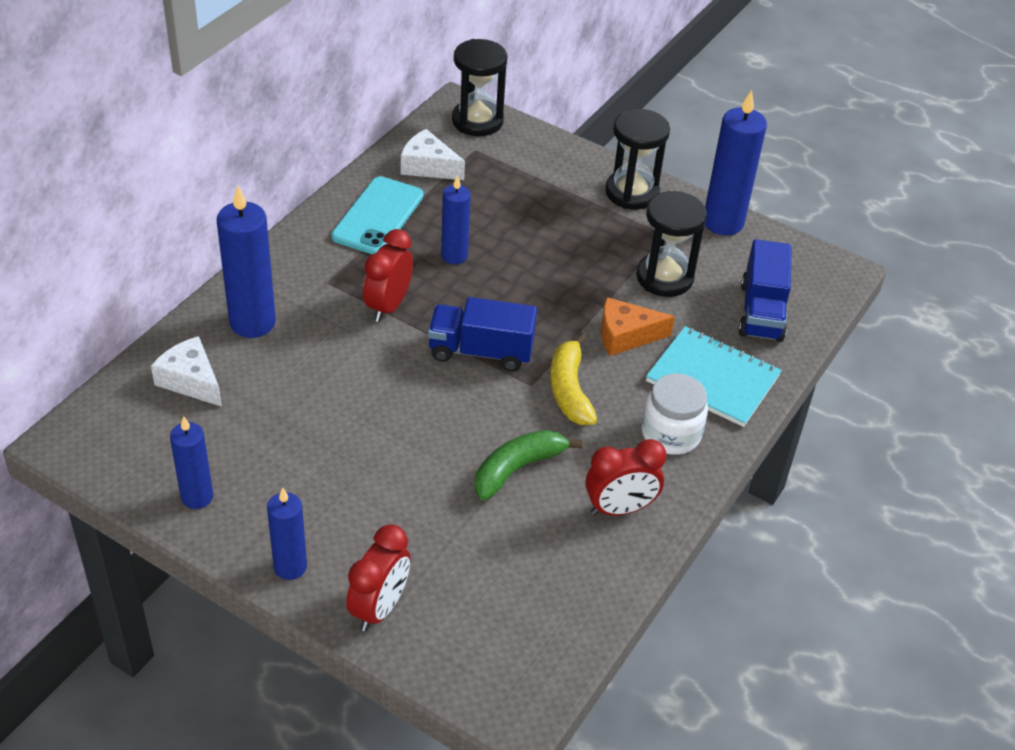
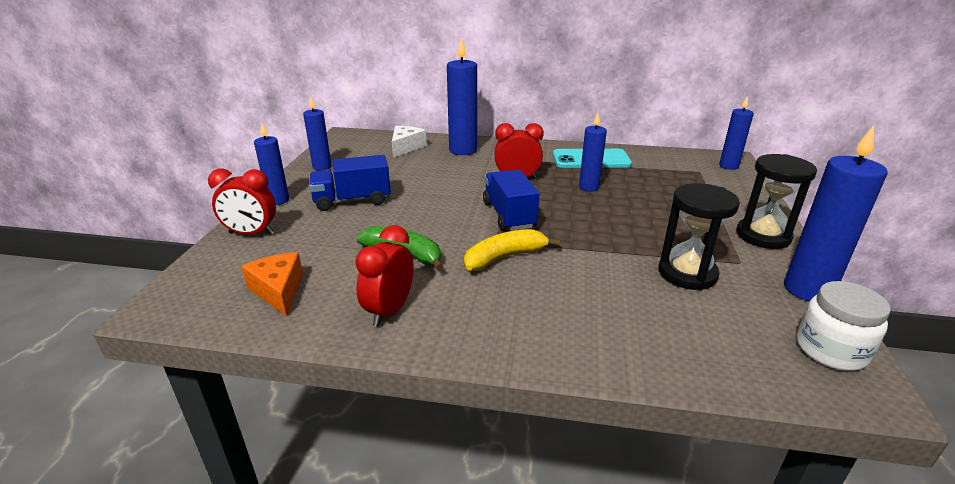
camera: 70 degrees right, 15 degrees down
white cheese [401,129,465,180] -> none
black hourglass [452,39,508,136] -> blue candle [719,96,754,170]
red clock [586,439,666,515] -> red clock turned 60 degrees clockwise [355,225,414,327]
orange cheese [601,297,675,356] -> orange cheese moved to [241,253,303,317]
white jar [642,373,708,455] -> white jar moved to [797,281,891,371]
turquoise notebook [646,326,782,427] -> none
blue truck [739,239,792,342] -> blue truck moved to [309,155,391,211]

